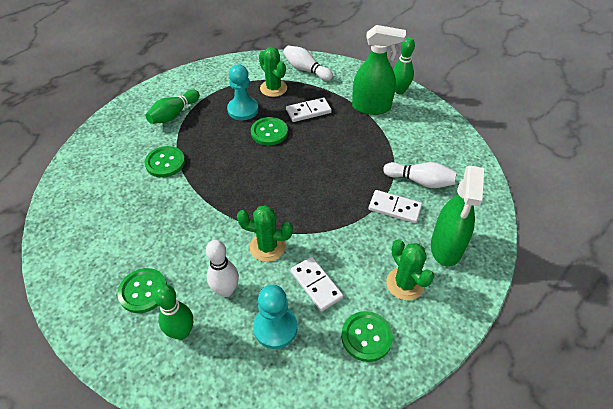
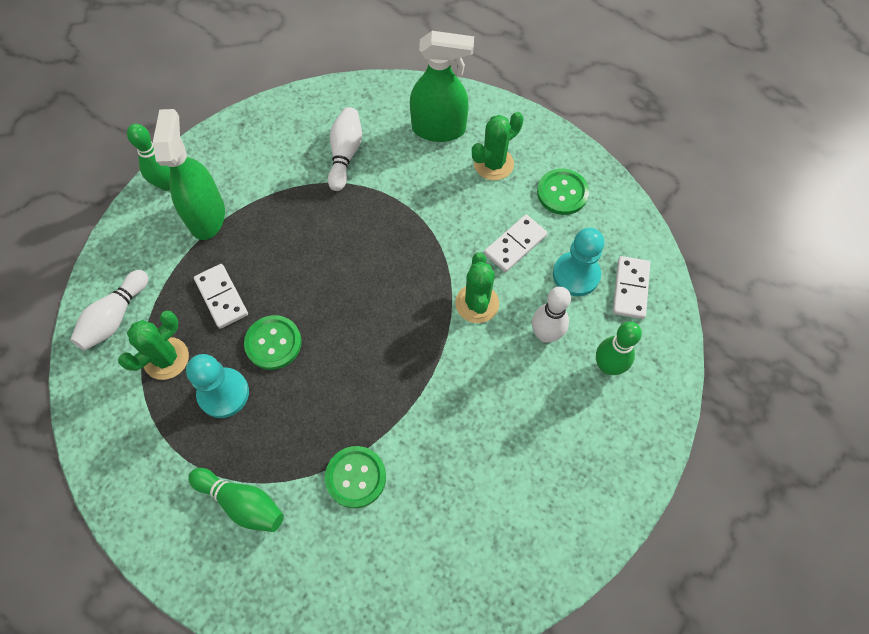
camera: 100 degrees left, 15 degrees up
green button [117,268,167,313] -> none
white domino [369,190,422,223] -> white domino moved to [613,256,650,319]

